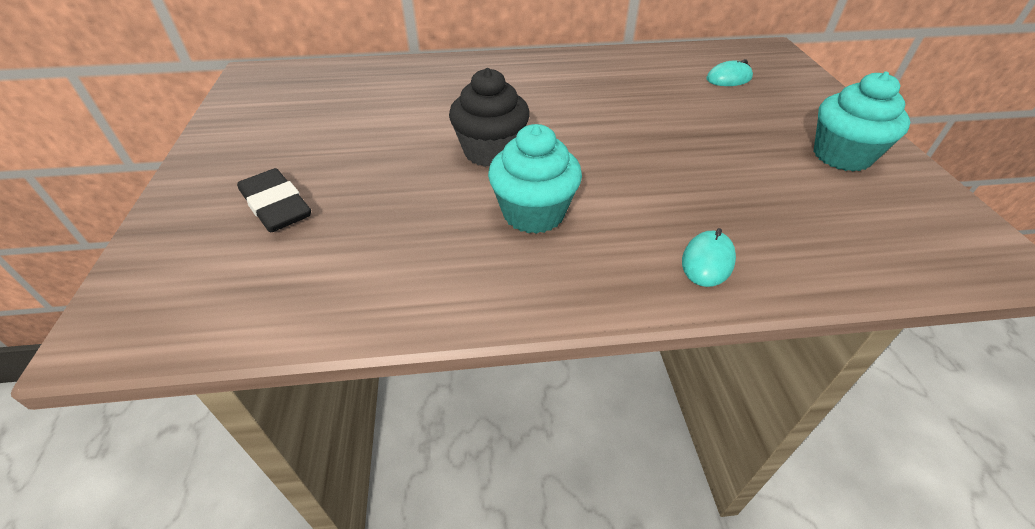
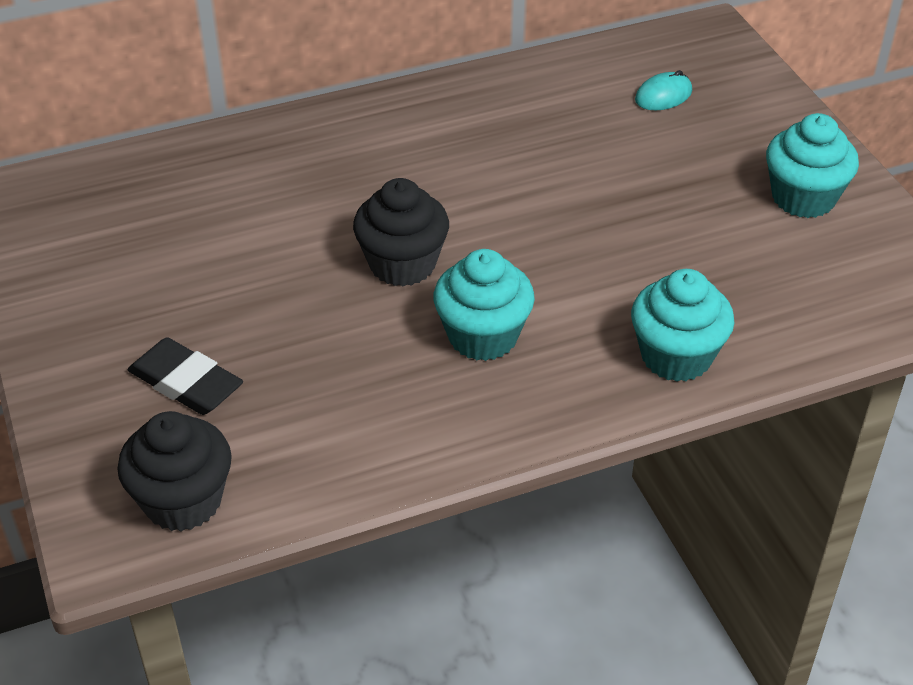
camera: 15 degrees left, 0 degrees up
turquoise mouse [682,228,736,287] -> turquoise cupcake [631,269,734,382]
none -> black cupcake [117,411,232,531]

